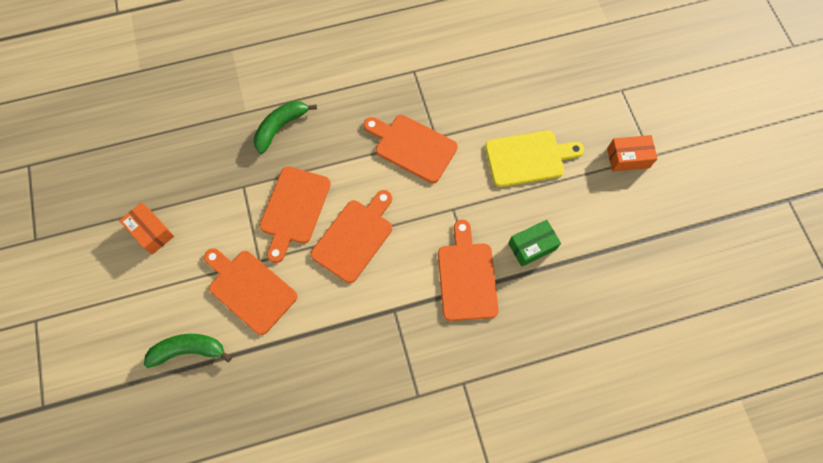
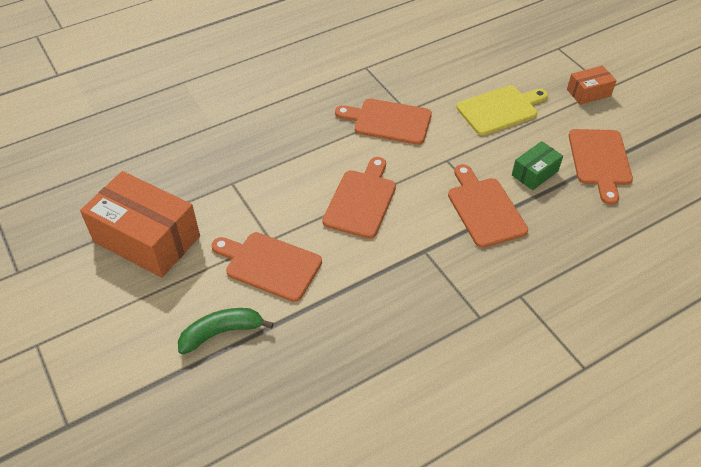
camera: 15 degrees left, 20 degrees down
orange box [119,202,174,255] -> orange box [80,171,200,278], size x2.04
green banana [254,101,317,154] -> none
orange cutting board [259,166,331,263] -> orange cutting board moved to [569,129,633,205]

